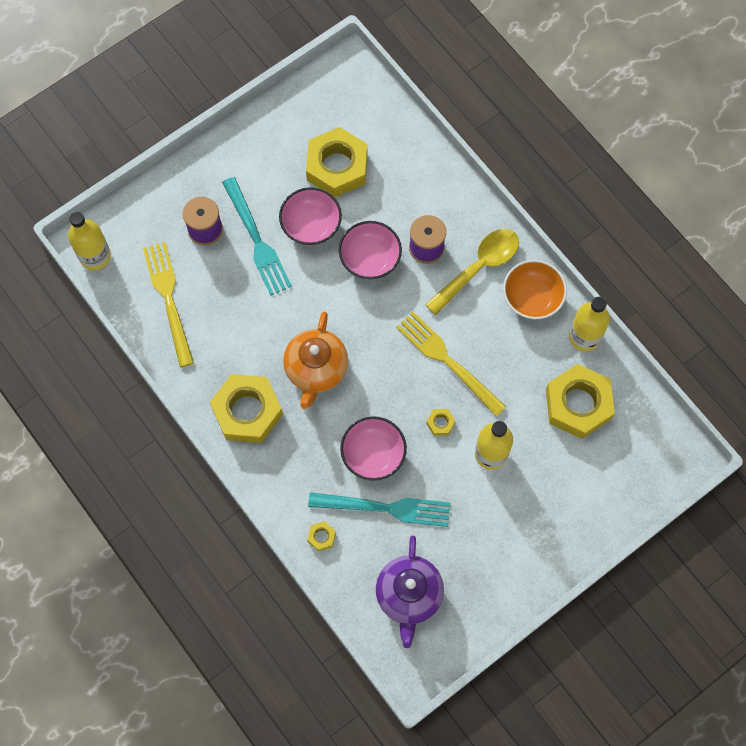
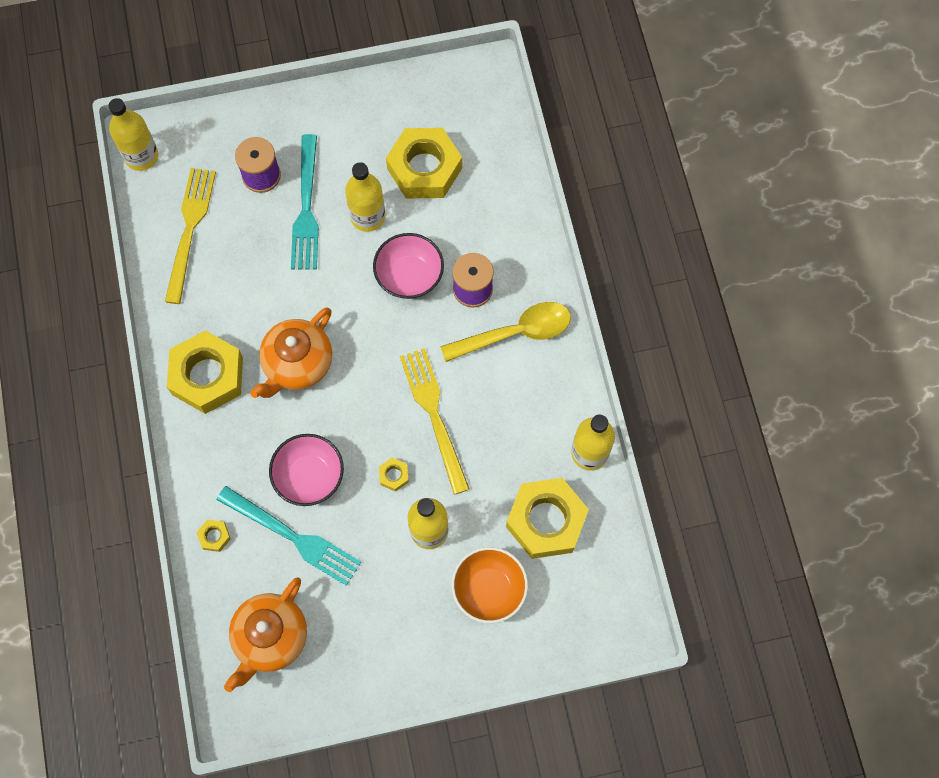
camera: 25 degrees right, 0 degrees up
pink bowl [279,187,342,245] -> yellow bottle [345,162,385,232]
purple teapot [376,535,444,648] -> orange teapot [224,577,307,692]
orange bowl [503,260,567,319] -> orange bowl moved to [451,547,528,623]

